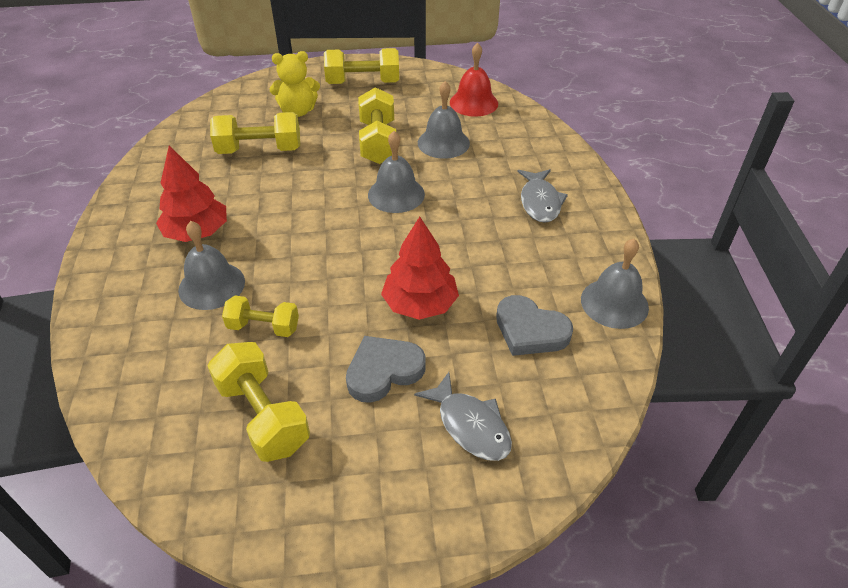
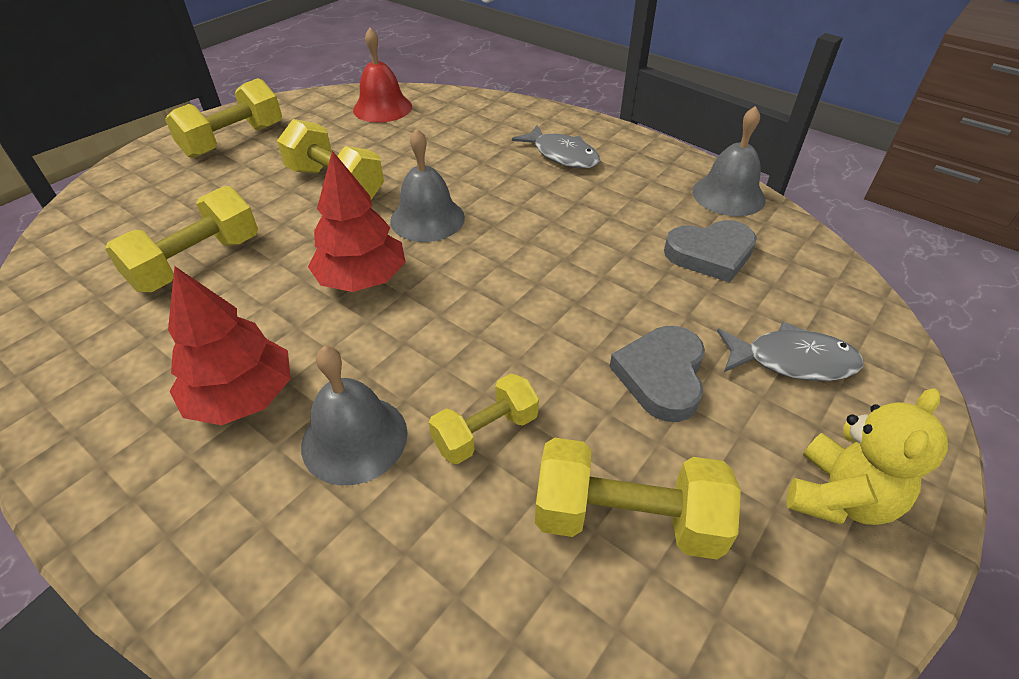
camera: 45 degrees left, 0 degrees up
yellow teddy bear [270,51,320,117] -> yellow teddy bear moved to [787,388,948,525]
red tree [381,217,459,320] -> red tree moved to [308,151,406,292]
grey bell [418,81,470,159] -> none

